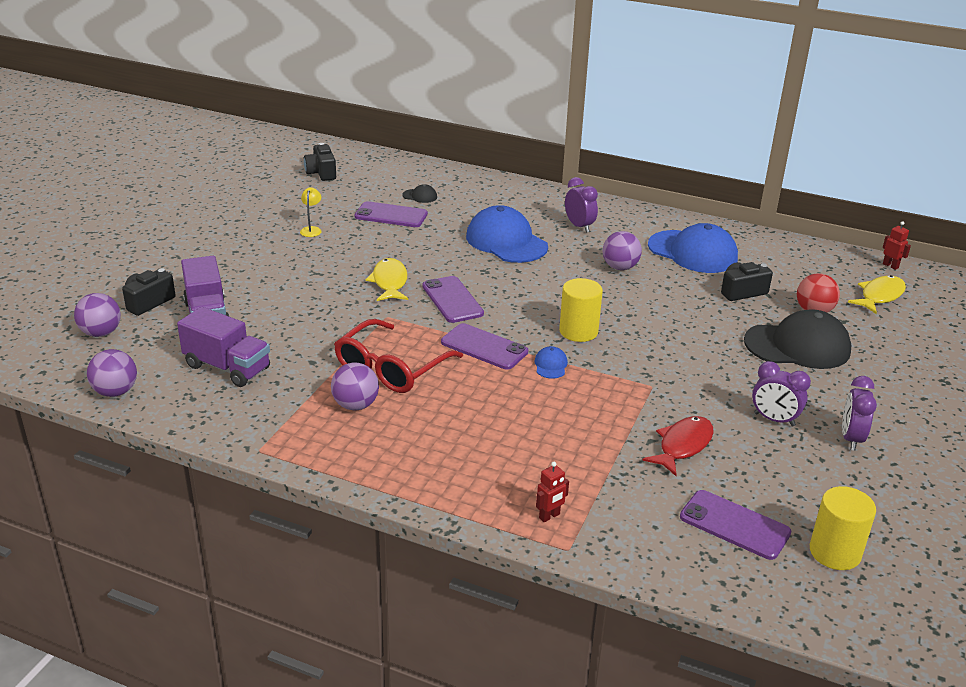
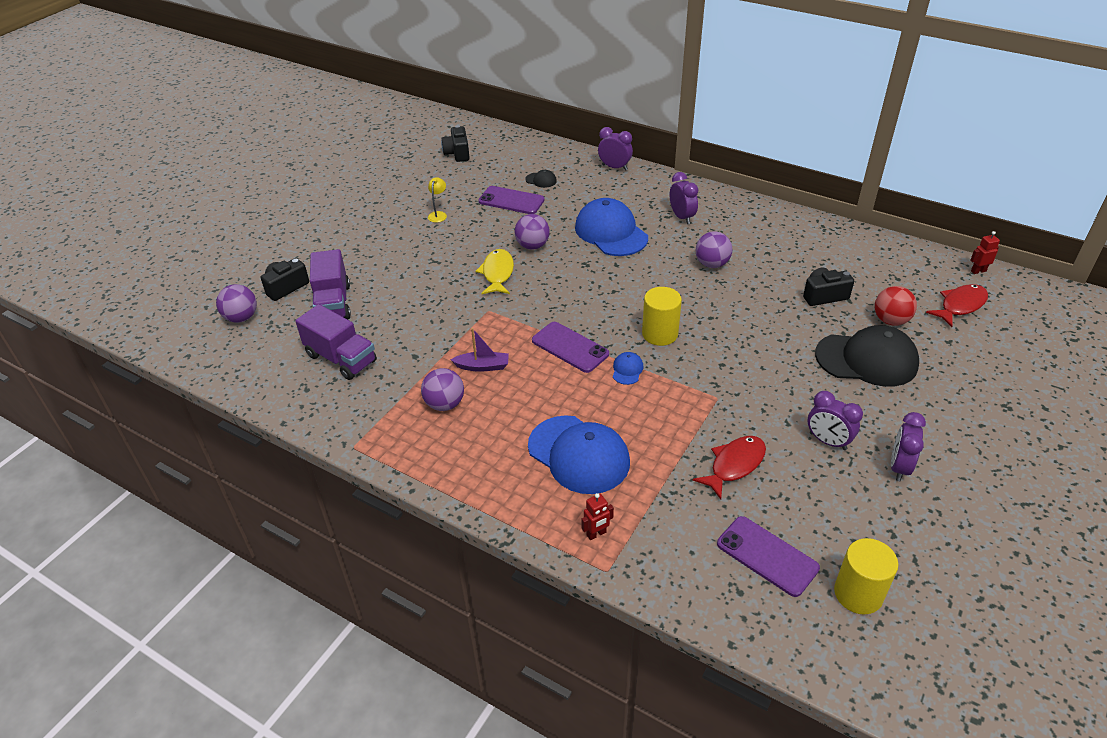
camera: 10 degrees right, 10 degrees up
purple ball [87,349,137,397] -> purple ball moved to [514,214,550,250]
red glasses [334,319,463,393] -> purple boat [451,328,509,372]
purple phone [422,276,484,323] -> none
blue cap [648,223,738,273] -> blue cap moved to [528,415,630,494]
yellow fish [848,275,906,314] -> red fish [926,284,988,327]
red robot [883,221,911,270] -> red robot turned 75 degrees counterclockwise [970,231,1000,274]
none -> purple clock [598,127,633,171]

